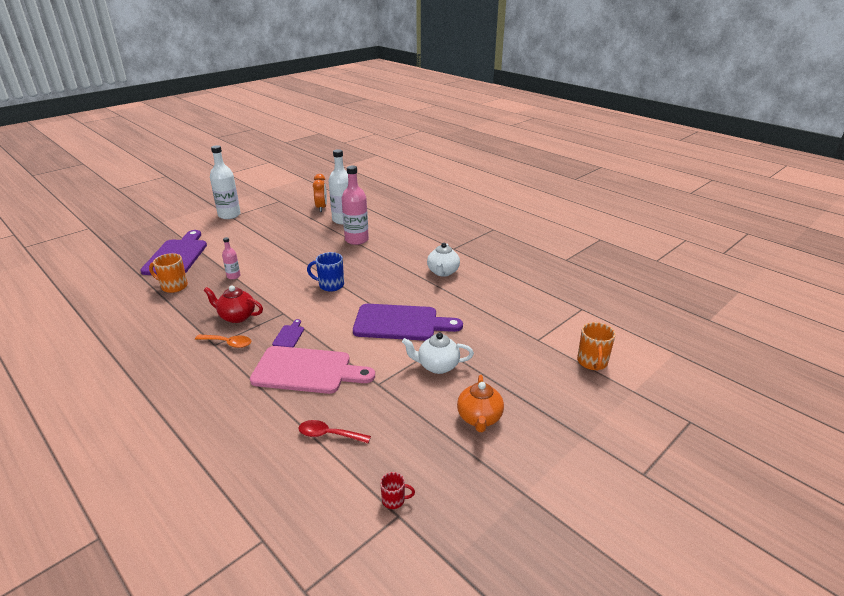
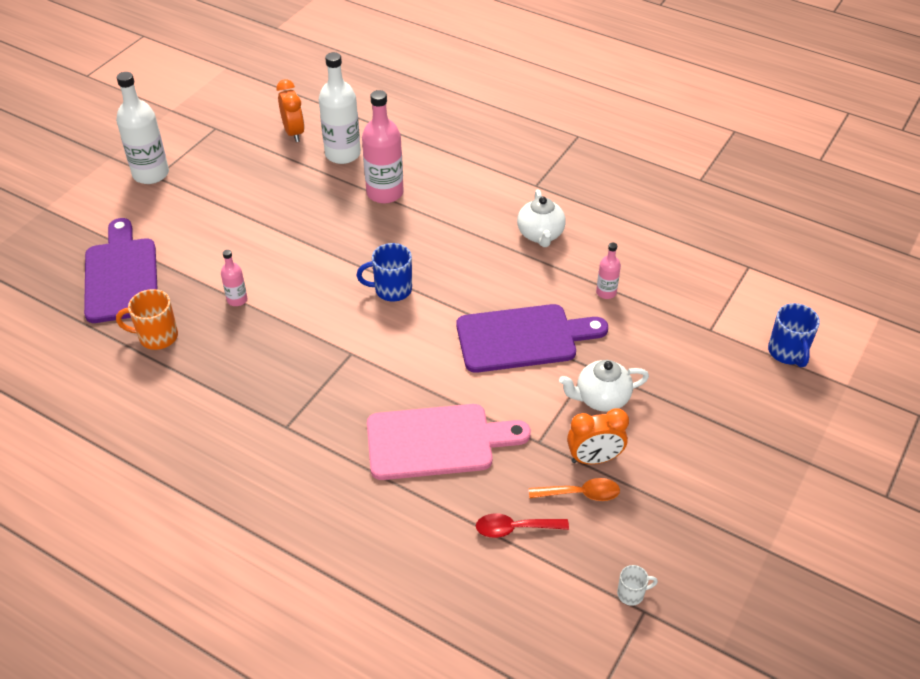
camera: 15 degrees left, 15 degrees up
orange spoon [195,334,251,348] -> orange spoon moved to [529,478,620,501]
red teapot [203,285,263,323] -> none
purple cutting board [272,319,304,348] -> none
red mug [380,472,415,509] -> white mug [617,565,658,606]
orange teapot [457,375,504,432] -> none
orange mug [577,322,616,371] -> blue mug [768,303,820,367]
none -> orange clock [567,408,629,464]
none -> pink bottle [596,242,621,299]

